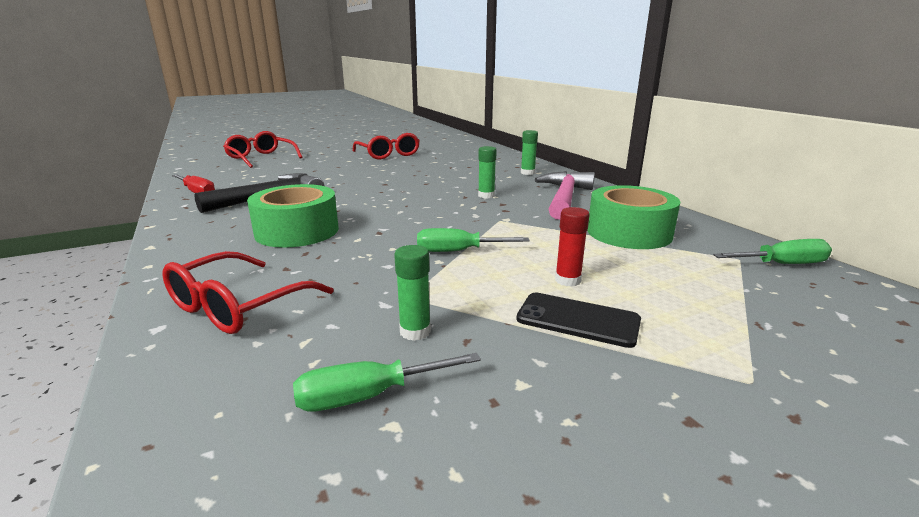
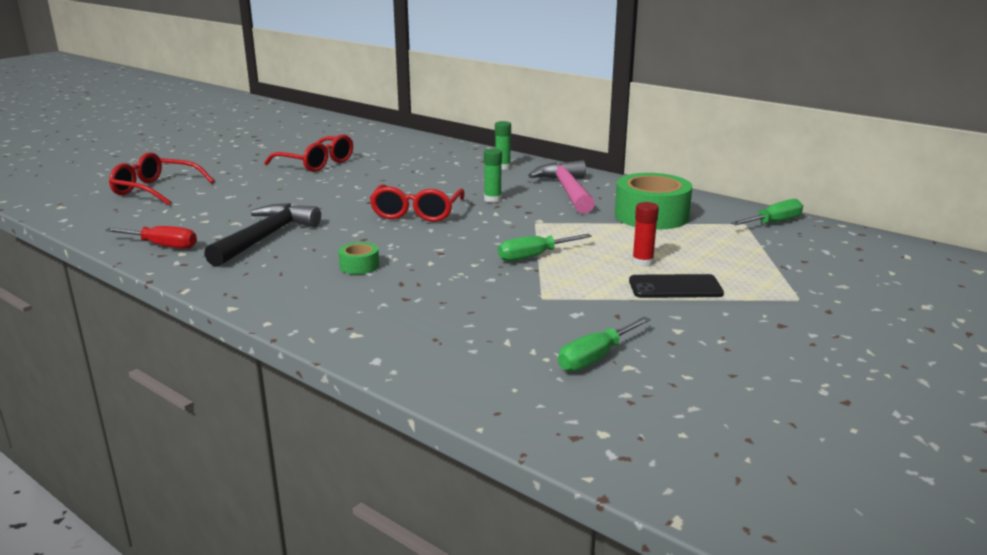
camera: 25 degrees left, 0 degrees up
red glasses [162,251,334,334] -> red glasses moved to [370,184,465,222]
green tape [247,184,339,248] -> green tape [338,242,379,274], size x0.46
green glue stick [394,245,431,341] -> none

